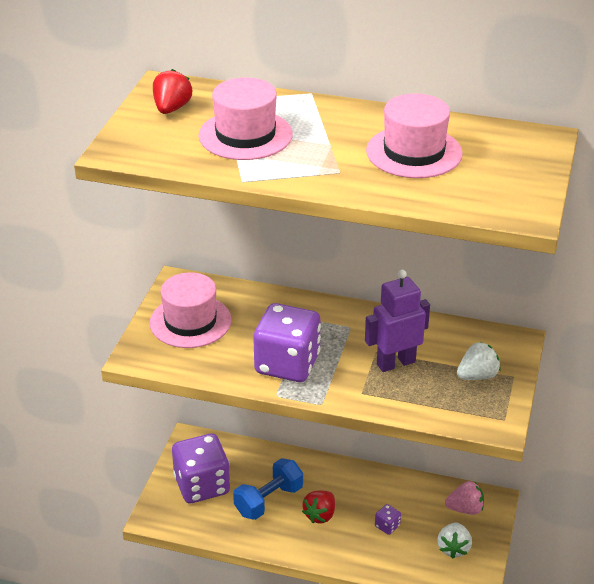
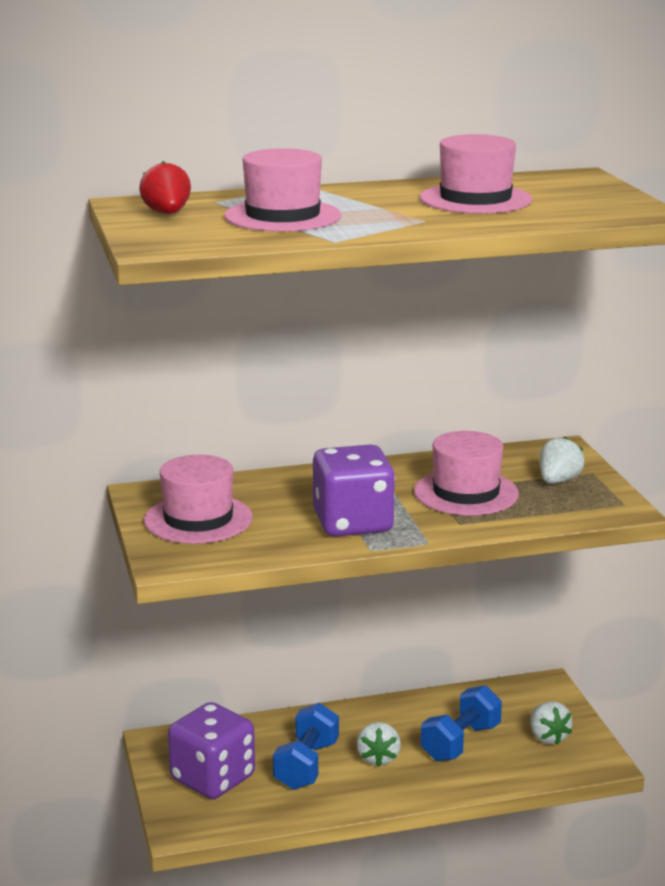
camera: 30 degrees left, 15 degrees down
red strawberry [302,491,335,523] -> white strawberry [357,722,401,767]
purple robot [365,270,430,372] -> pink hat [414,431,519,516]
purple dice [375,504,401,535] -> blue dumbbell [421,685,502,762]
pink strawberry [445,481,484,515] -> none

